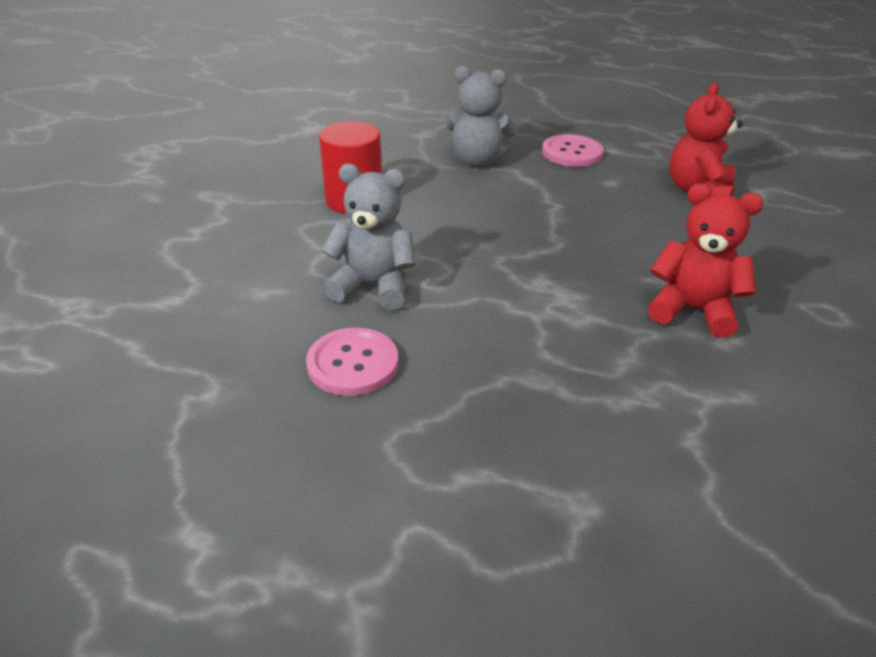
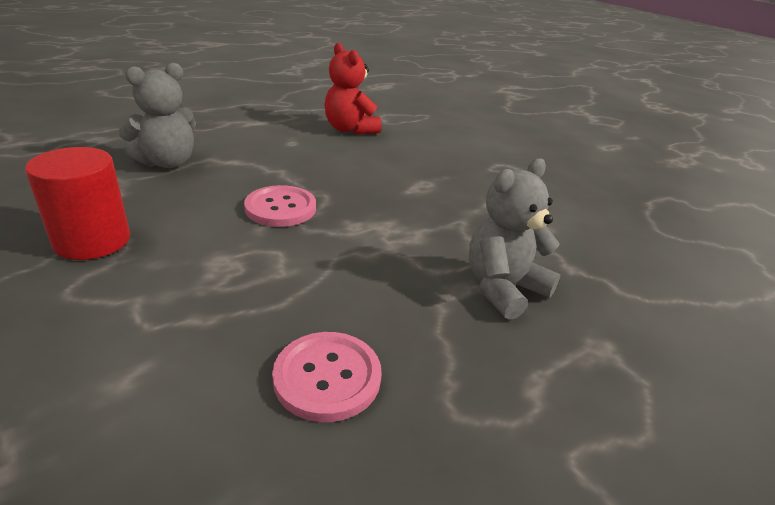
camera: 55 degrees left, 5 degrees down
grey teddy bear [321,164,416,310] -> grey teddy bear moved to [469,158,560,320]
pink button [542,134,603,167] -> pink button moved to [244,185,316,227]
red teddy bear [648,184,763,338] -> none

